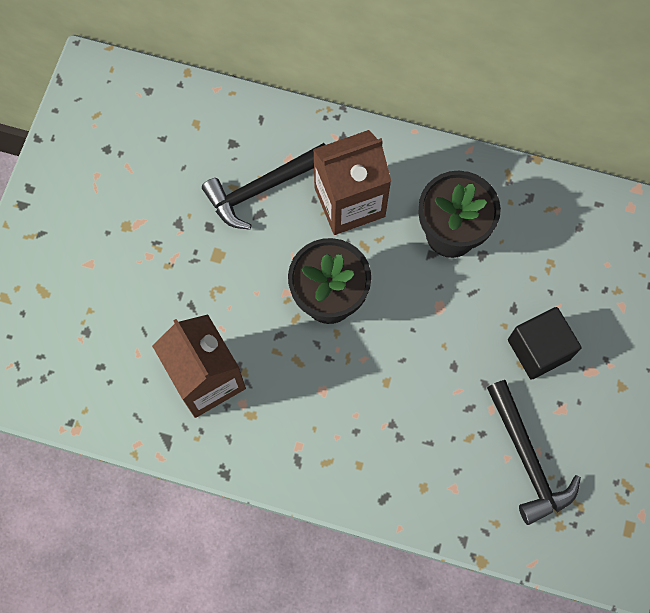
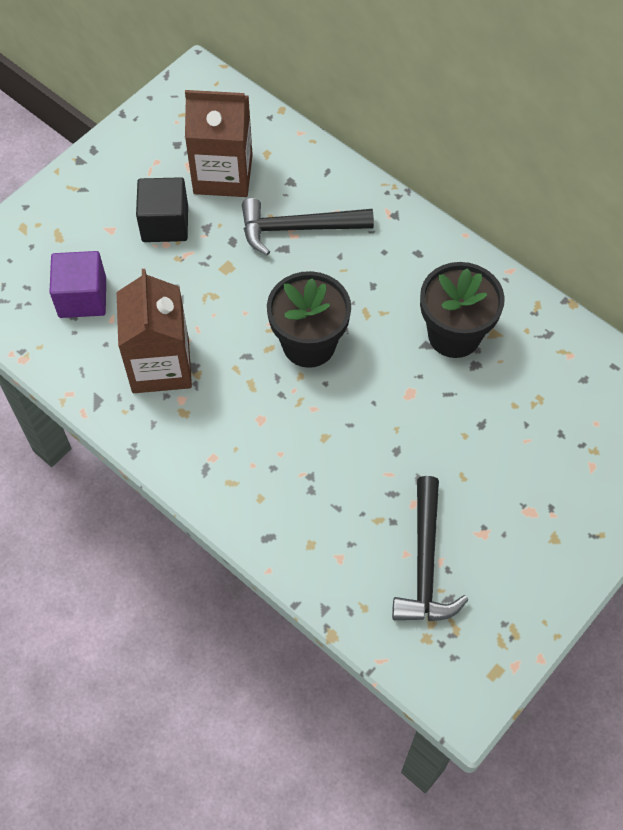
camera: 25 degrees right, 10 degrees down
brown carton [313,130,391,235] -> brown carton moved to [185,90,253,197]
black cube [508,307,582,380] -> black cube moved to [136,177,188,242]
none -> purple cube [49,251,106,318]

